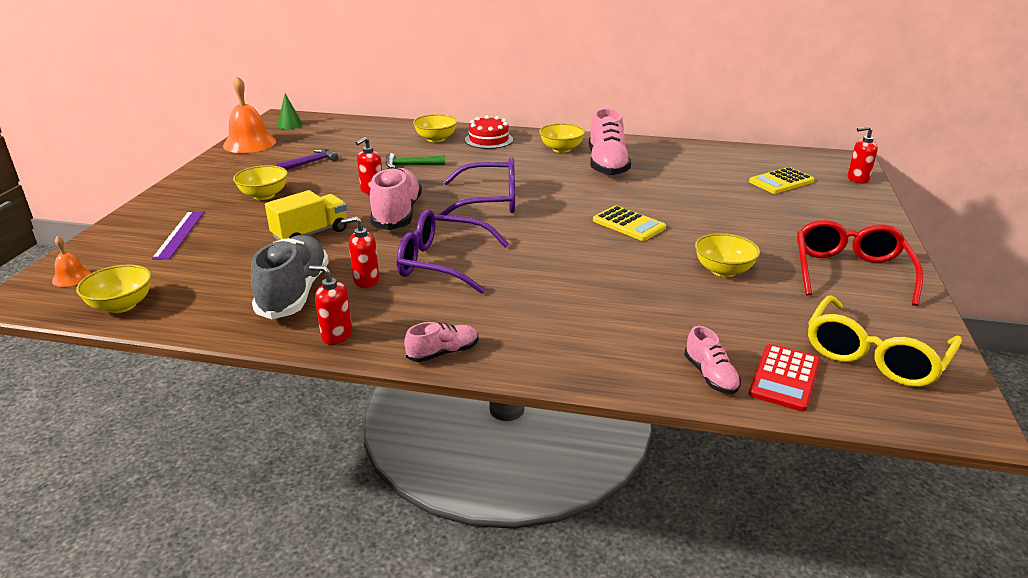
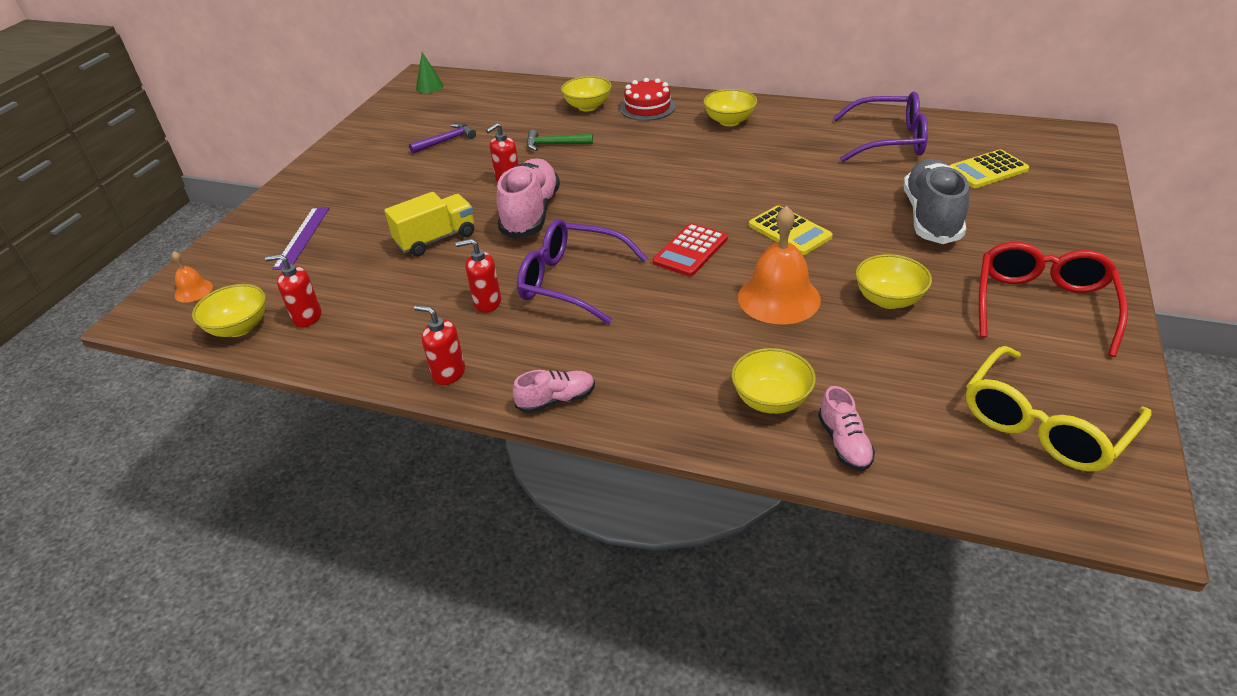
camera: 10 degrees right, 10 degrees up
orange bell [223,76,276,153] -> orange bell moved to [738,206,821,324]
yellow bowl [233,165,288,200] -> yellow bowl moved to [731,348,816,414]
grey shoe [251,235,329,319] -> grey shoe moved to [903,159,969,244]
purple glasses [438,157,515,215] -> purple glasses moved to [833,92,928,162]
pink shoe [589,108,631,176] -> none
red calculator [749,344,820,412] -> red calculator moved to [653,223,728,277]
red soap dispenser [847,126,878,184] -> red soap dispenser moved to [265,254,321,328]

